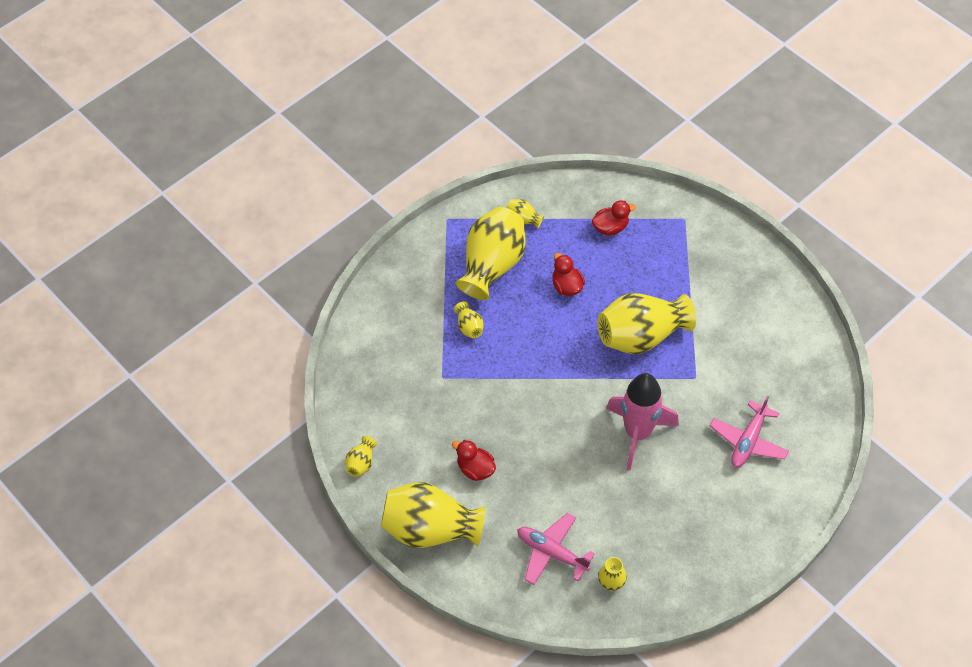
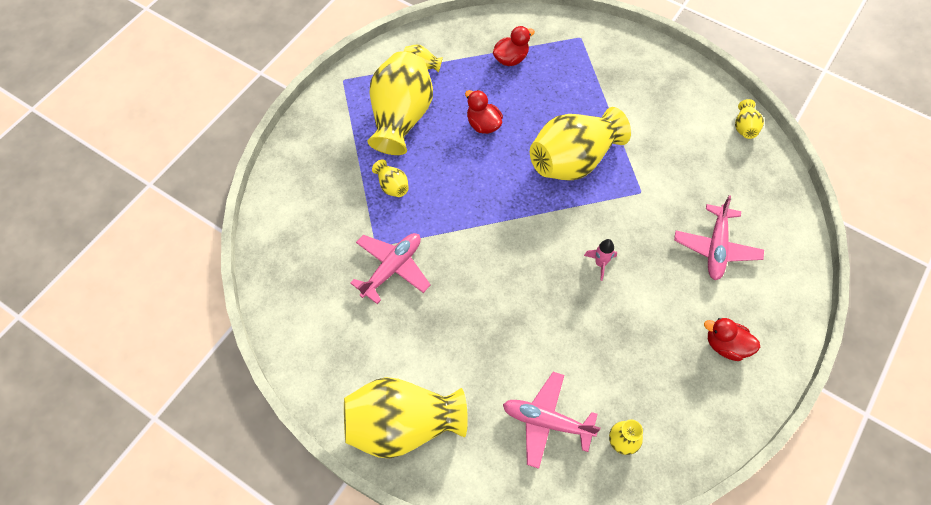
camera: 15 degrees left, 5 degrees up
yellow vase [345,436,377,477] -> yellow vase moved to [735,99,764,139]
red duck [452,440,496,481] -> red duck moved to [704,318,760,361]
pink rocket [606,373,679,470] -> pink rocket [584,239,617,281], size x0.40
none -> pink plane [350,233,431,304]

